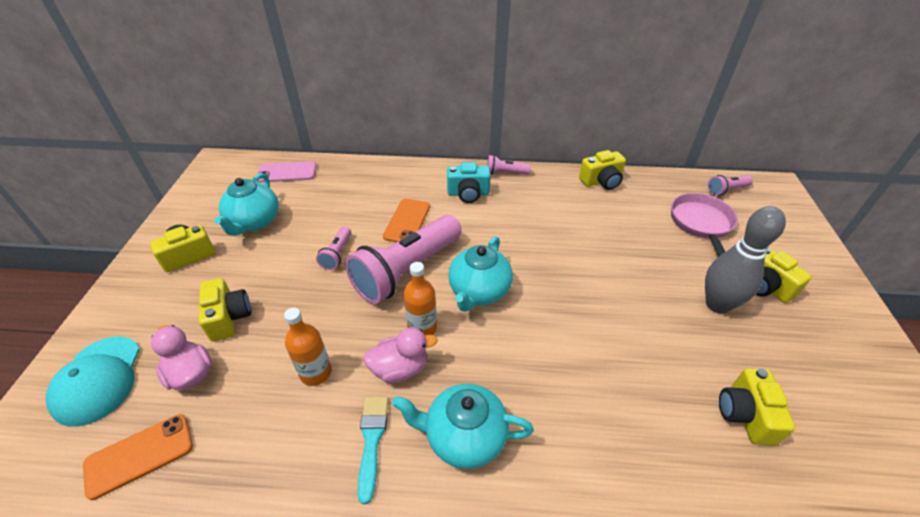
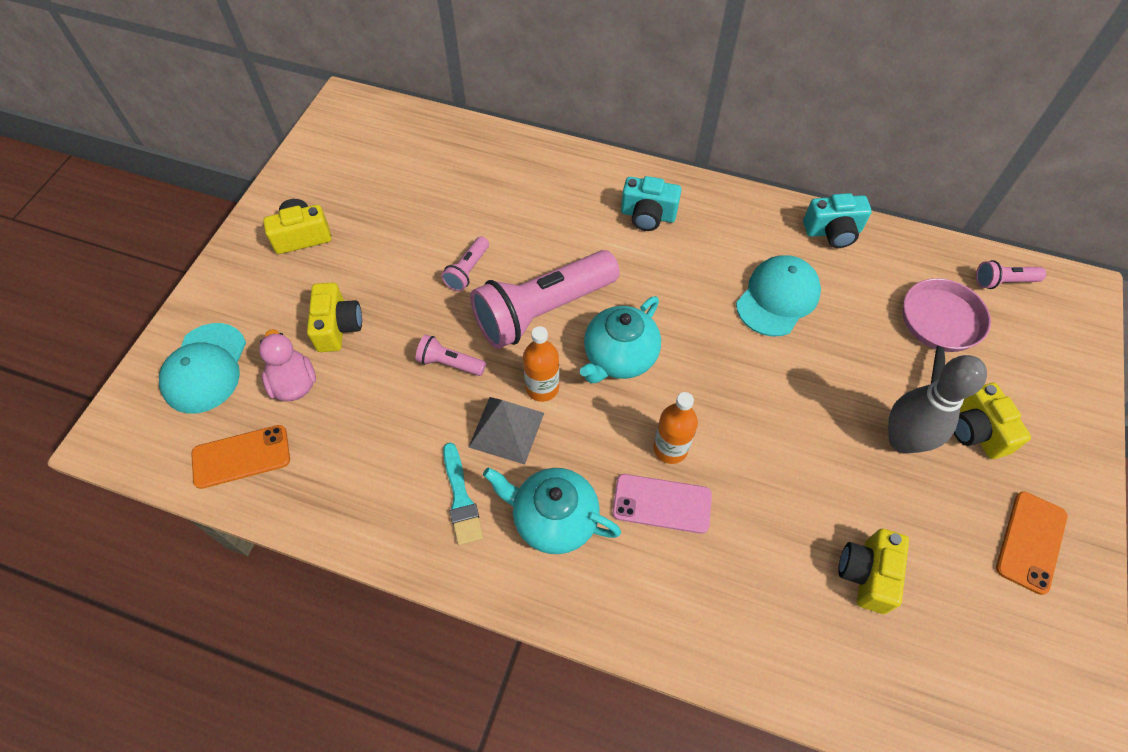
camera: 15 degrees right, 15 degrees up
turquoise teapot [214,173,279,236] -> none
pink phone [257,161,316,183] -> pink phone moved to [612,474,712,534]
orange bottle [284,308,332,386] -> orange bottle moved to [653,392,698,464]
turquoise brush [358,397,388,504] -> turquoise brush turned 150 degrees clockwise [443,443,483,545]
pink duck [363,327,438,383] -> grey pyramid [469,397,544,465]
orange phone [383,199,430,242] -> orange phone moved to [996,491,1067,595]
pink flashlight [487,155,531,175] -> pink flashlight moved to [416,335,486,376]
yellow camera [579,150,626,190] -> turquoise camera [803,193,872,248]
none -> turquoise cap [736,255,821,336]

